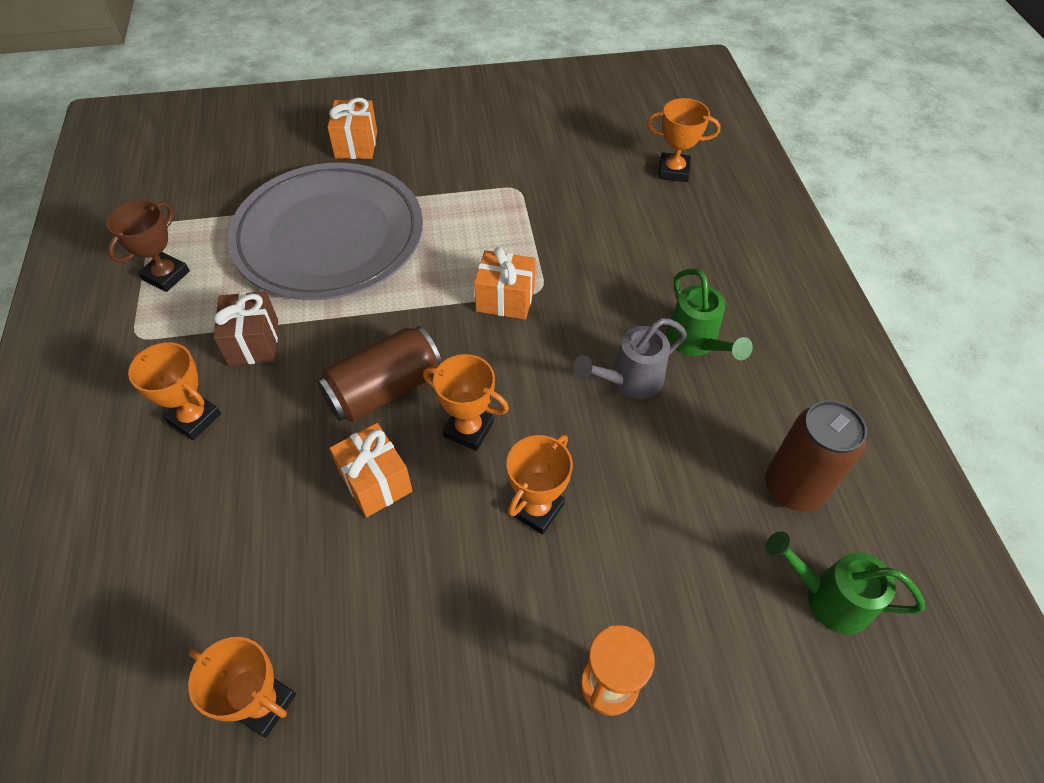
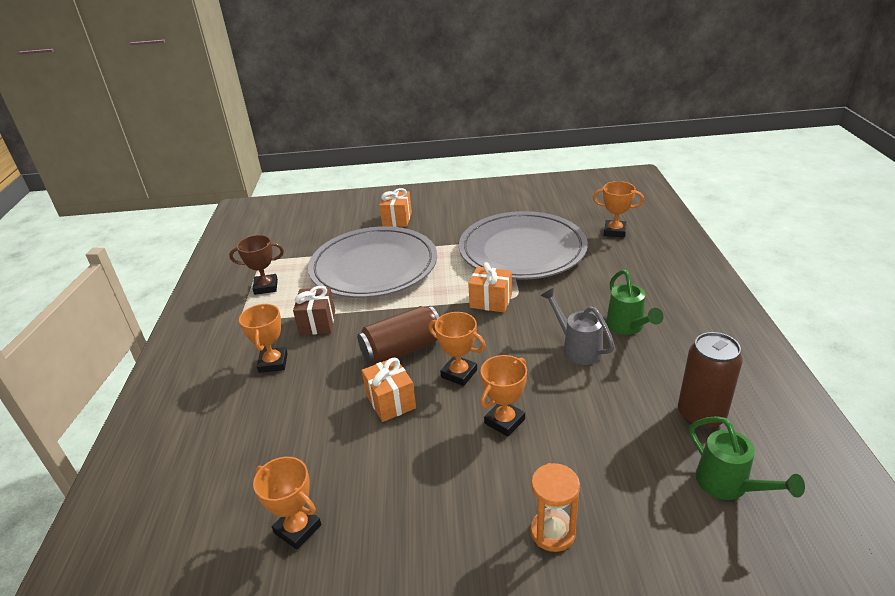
camera: 10 degrees right, 20 degrees down
brown trophy [107,200,190,292] -> brown trophy turned 45 degrees clockwise [229,235,284,295]
orange trophy [128,342,221,440] -> orange trophy turned 45 degrees clockwise [239,304,288,373]
grey watering can [573,318,687,399] -> grey watering can turned 75 degrees clockwise [540,288,615,365]
green watering can [765,531,925,635] -> green watering can turned 150 degrees counterclockwise [689,416,805,500]
none -> grey plate [459,211,588,280]

